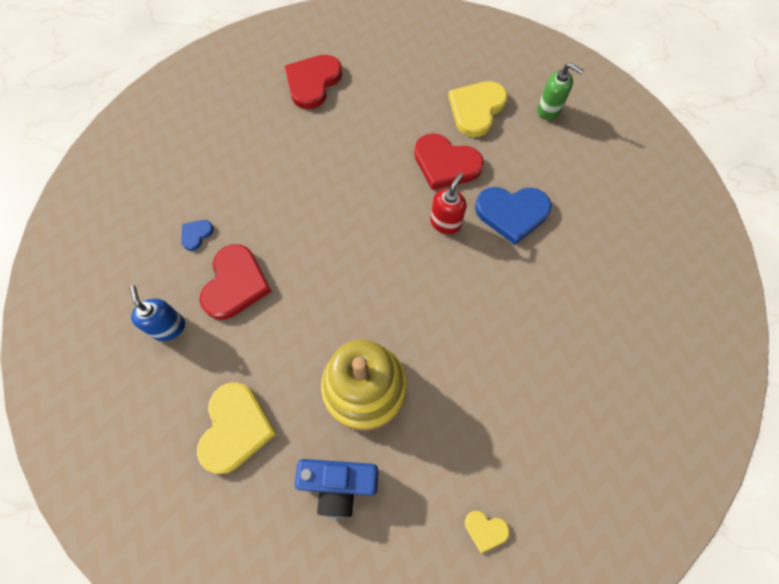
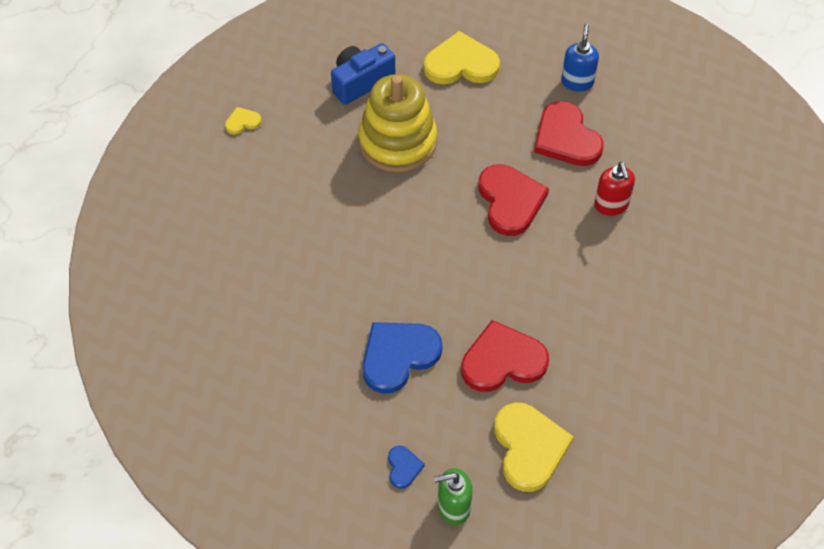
camera: 140 degrees right, 10 degrees down
blue soap dispenser [130,285,185,341] -> blue soap dispenser turned 105 degrees counterclockwise [561,23,599,92]
blue heart [181,220,214,251] -> blue heart moved to [388,446,425,489]
yellow heart [197,382,276,474] -> yellow heart turned 120 degrees clockwise [423,31,500,84]
red heart [285,55,342,109] -> red heart moved to [478,164,549,236]
red soap dispenser [430,173,466,234] -> red soap dispenser moved to [594,162,635,216]

